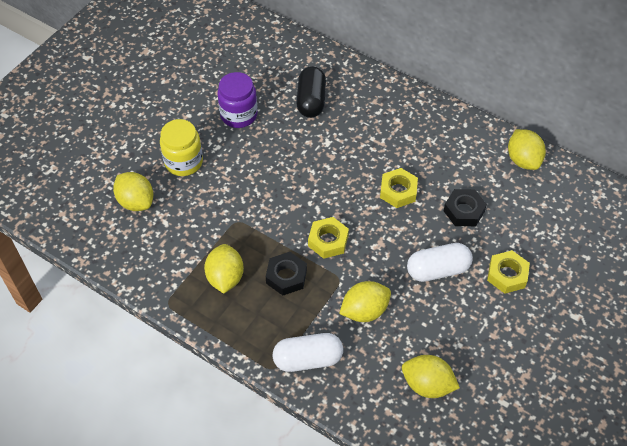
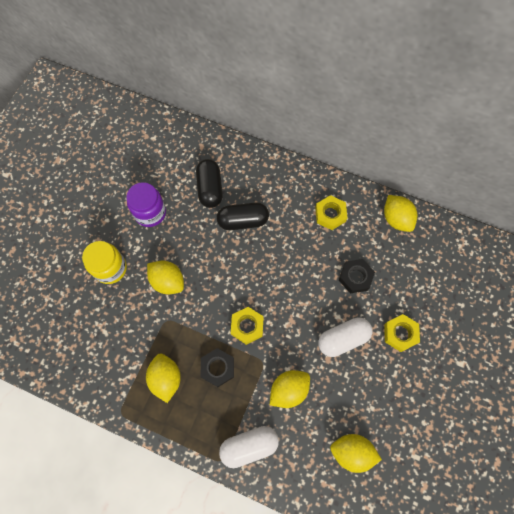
camera: 10 degrees left, 15 degrees up
yellow lemon [113,172,153,211] -> yellow lemon moved to [147,261,184,294]
yellow nut [380,168,418,208] -> yellow nut moved to [315,195,348,230]
none -> black capsule [217,202,269,230]

